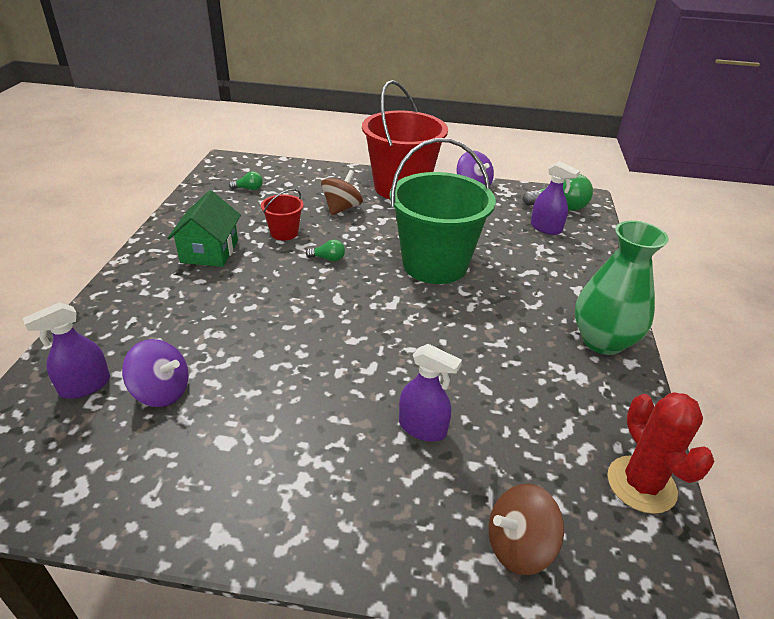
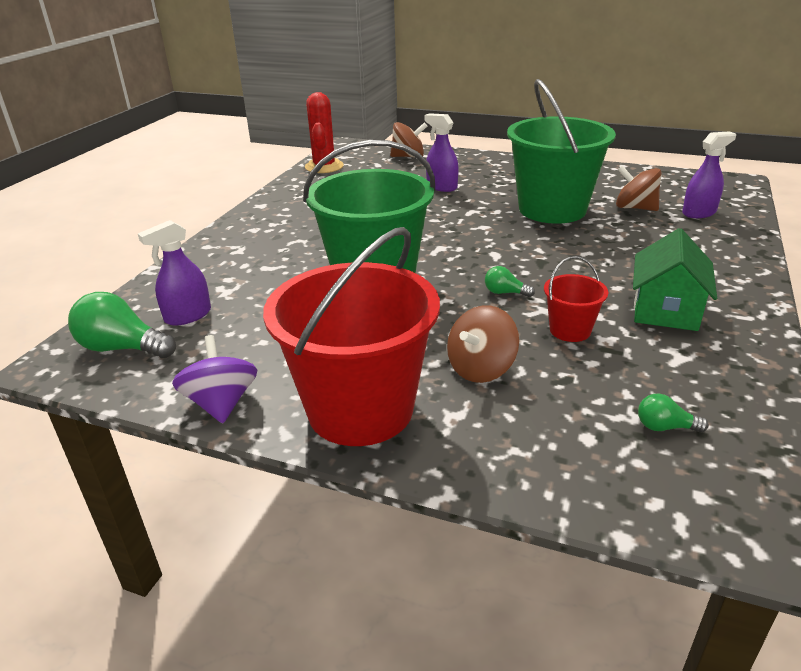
camera: 165 degrees left, 5 degrees down
purple spinning top [122,339,188,407] -> brown spinning top [616,165,662,211]
purple spray bottle [531,161,580,235] -> purple spray bottle turned 90 degrees counterclockwise [138,220,211,326]
green vase [575,221,669,355] -> none
none -> green bucket [507,79,616,224]

